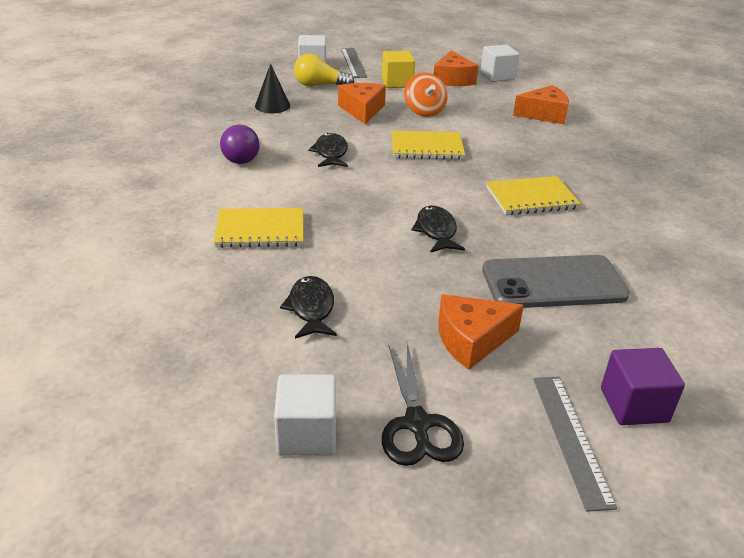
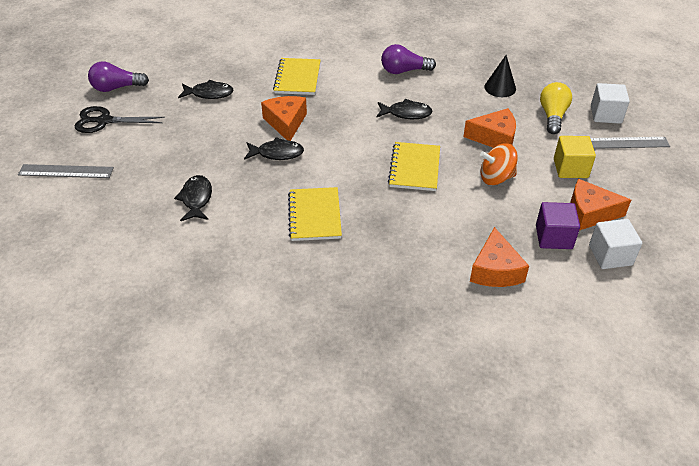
camera: 100 degrees right, 10 degrees up
white cube [274,375,336,455] -> purple light bulb [88,61,149,92]
orange cheese [438,294,524,370] -> orange cheese moved to [261,96,307,141]
grey phone [482,255,630,308] -> black fish [174,175,212,221]
purple cube [601,348,685,425] -> purple cube moved to [536,202,580,249]

